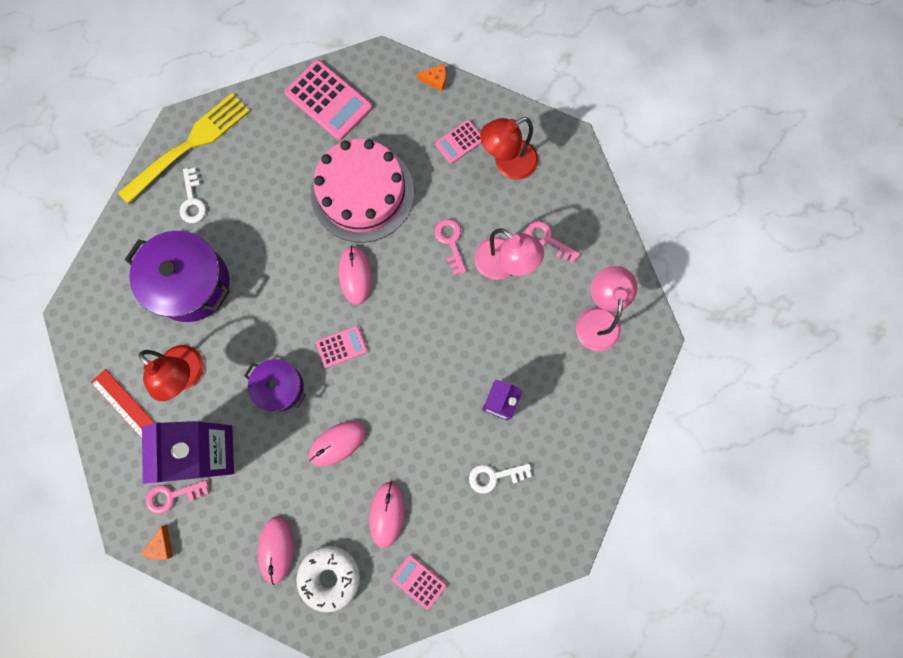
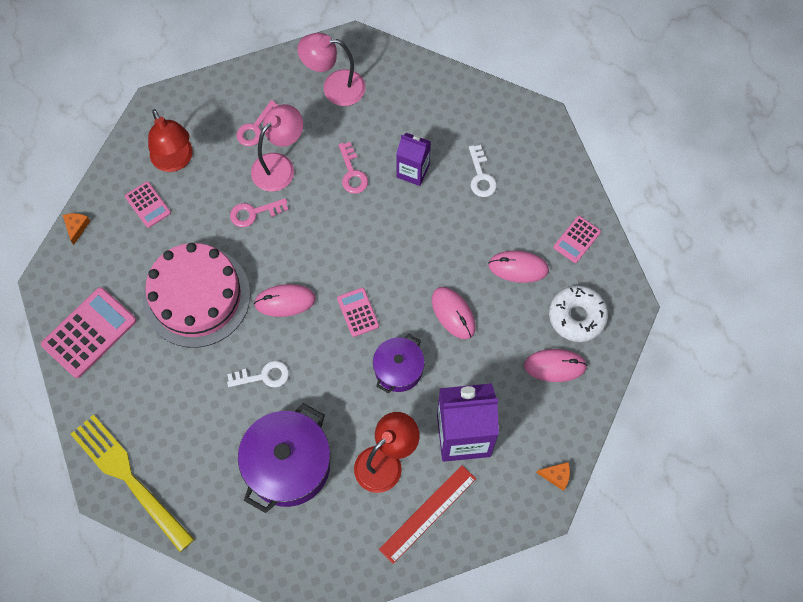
camera: 90 degrees left, 10 degrees down
pink key [146,480,209,514] -> pink key moved to [339,142,368,194]
white key [180,168,206,223] -> white key moved to [227,361,289,388]

